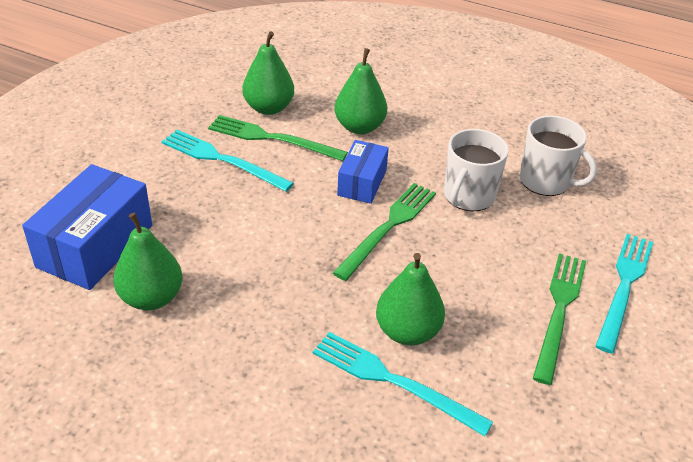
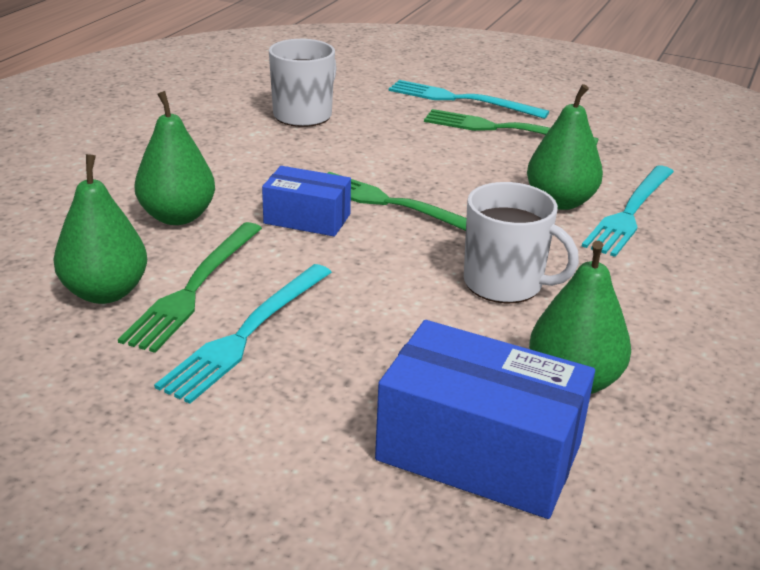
camera: 90 degrees left, 10 degrees down
white mug [444,129,509,211] -> white mug moved to [464,182,579,304]

